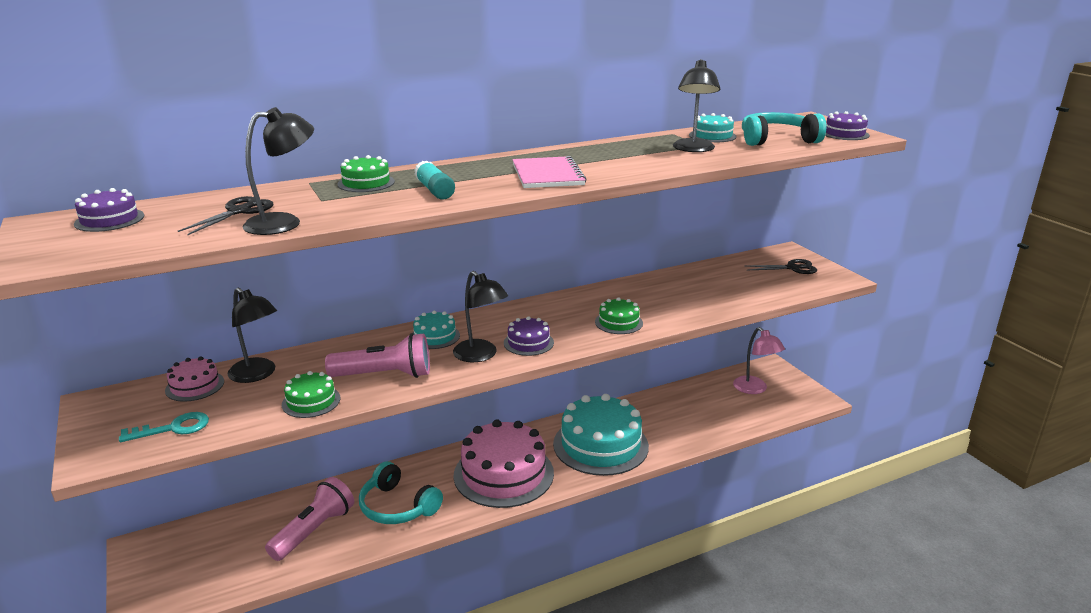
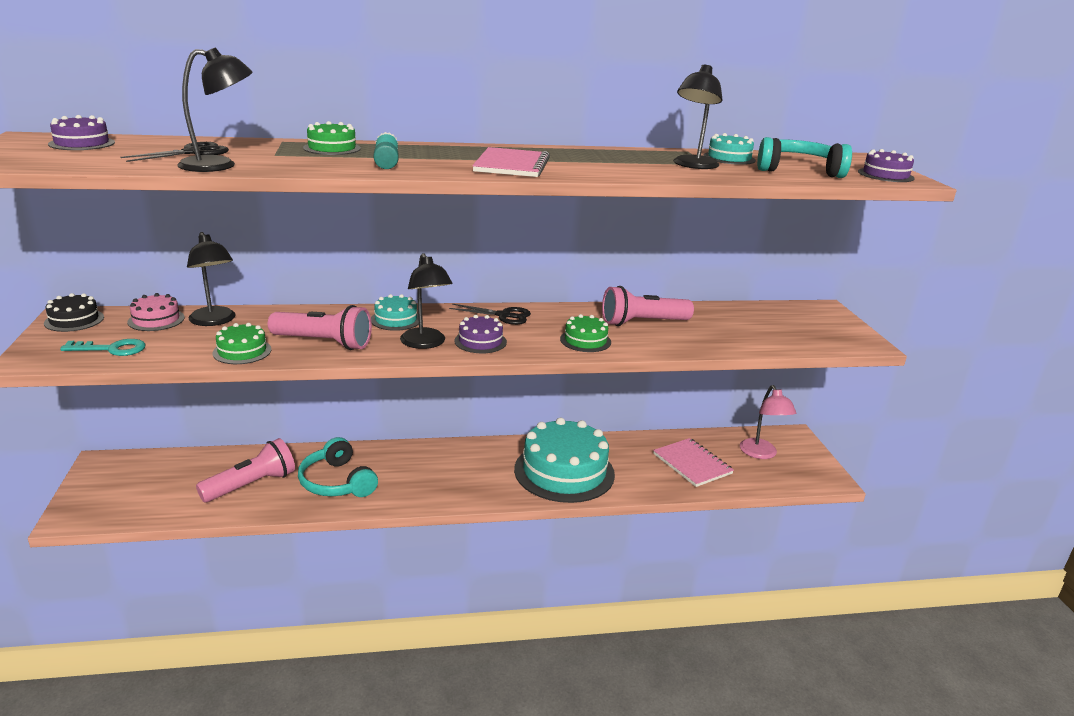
camera: 15 degrees right, 0 degrees up
pink cake [454,420,554,508] -> none
black scissors [746,259,817,274] -> black scissors moved to [449,304,531,325]
none -> black cake [44,293,104,332]
none -> pink flashlight [602,286,694,326]
none -> pink notebook [653,438,734,487]

